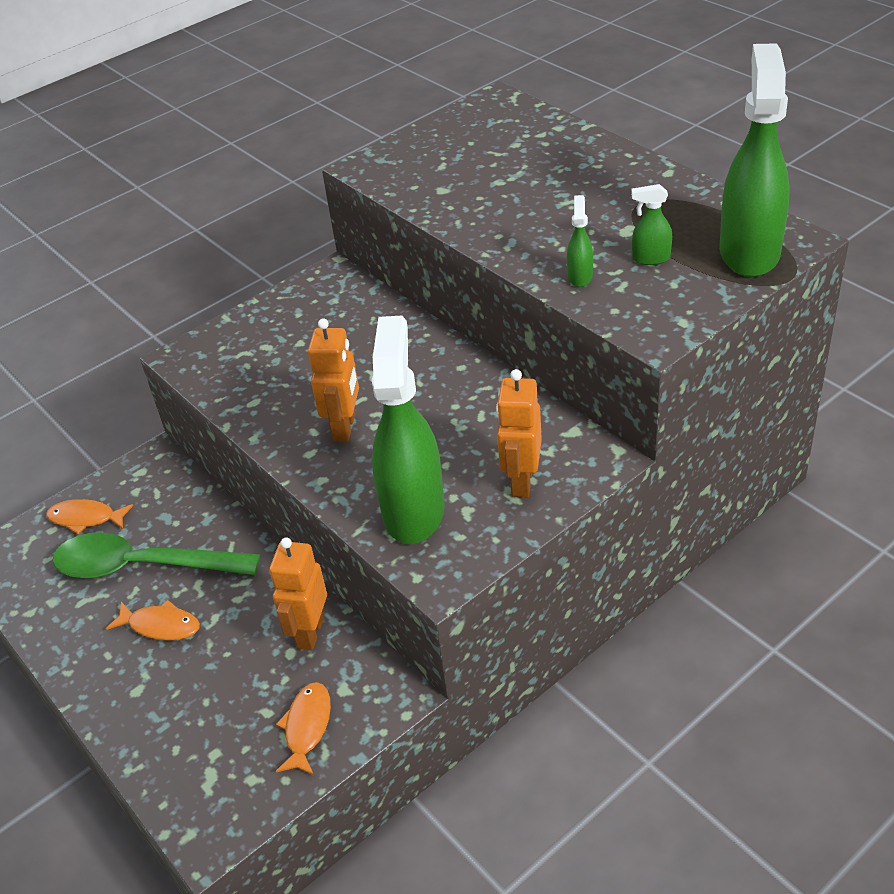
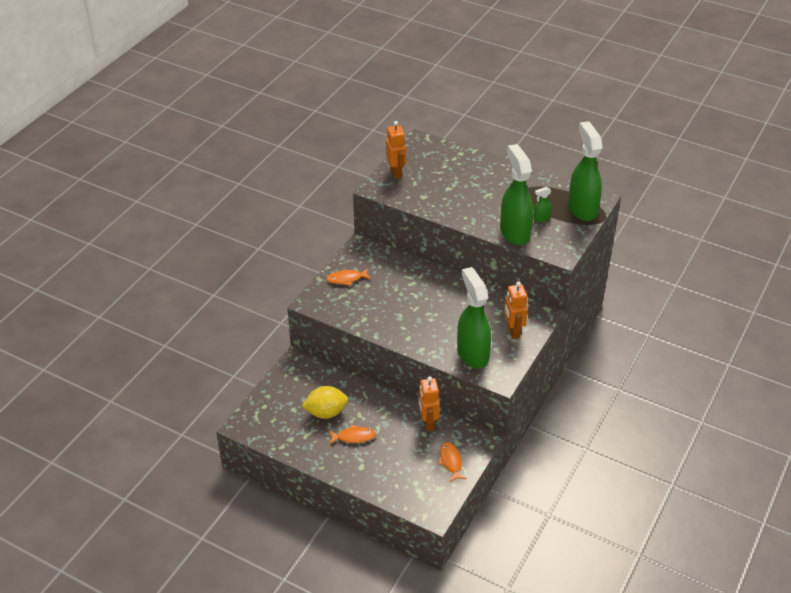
camera: 25 degrees left, 0 degrees up
orange fish [46,499,133,534] -> orange fish moved to [327,268,371,286]
green spoon [52,532,260,578] -> yellow lemon [302,386,348,419]
orange robot [308,318,359,441] -> orange robot moved to [386,121,406,179]
green spray bottle [567,195,593,287] -> green spray bottle [500,144,533,245], size x2.41

